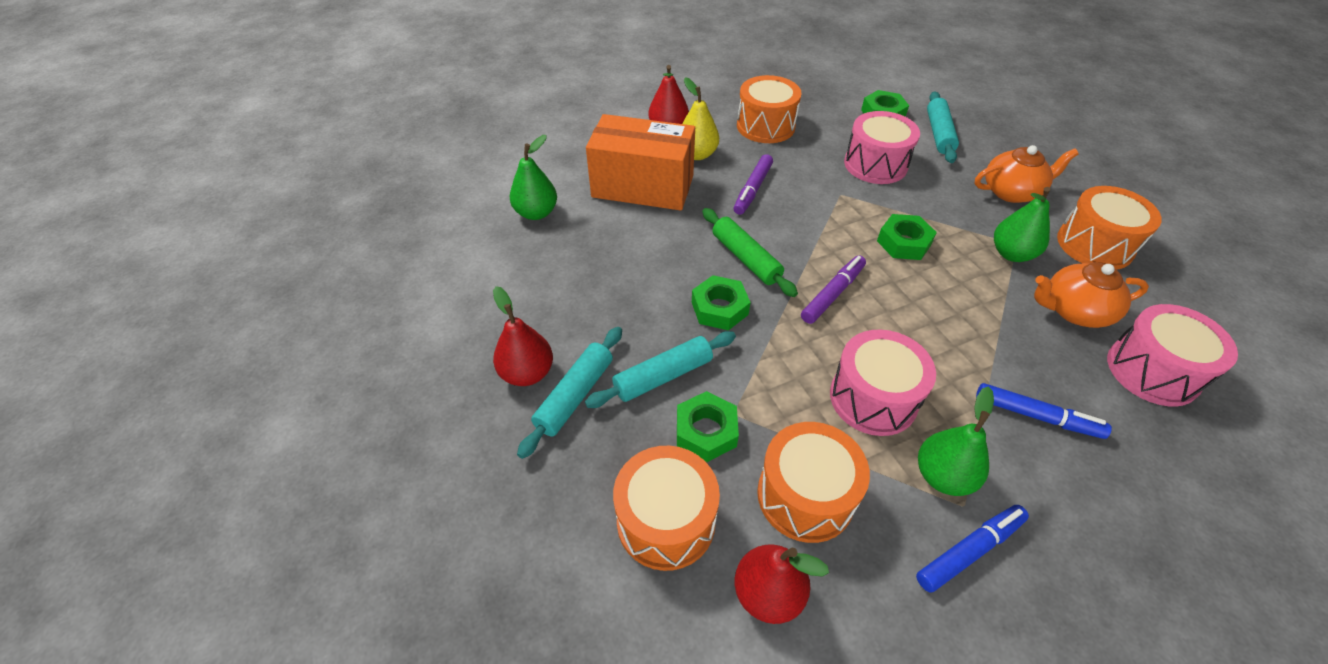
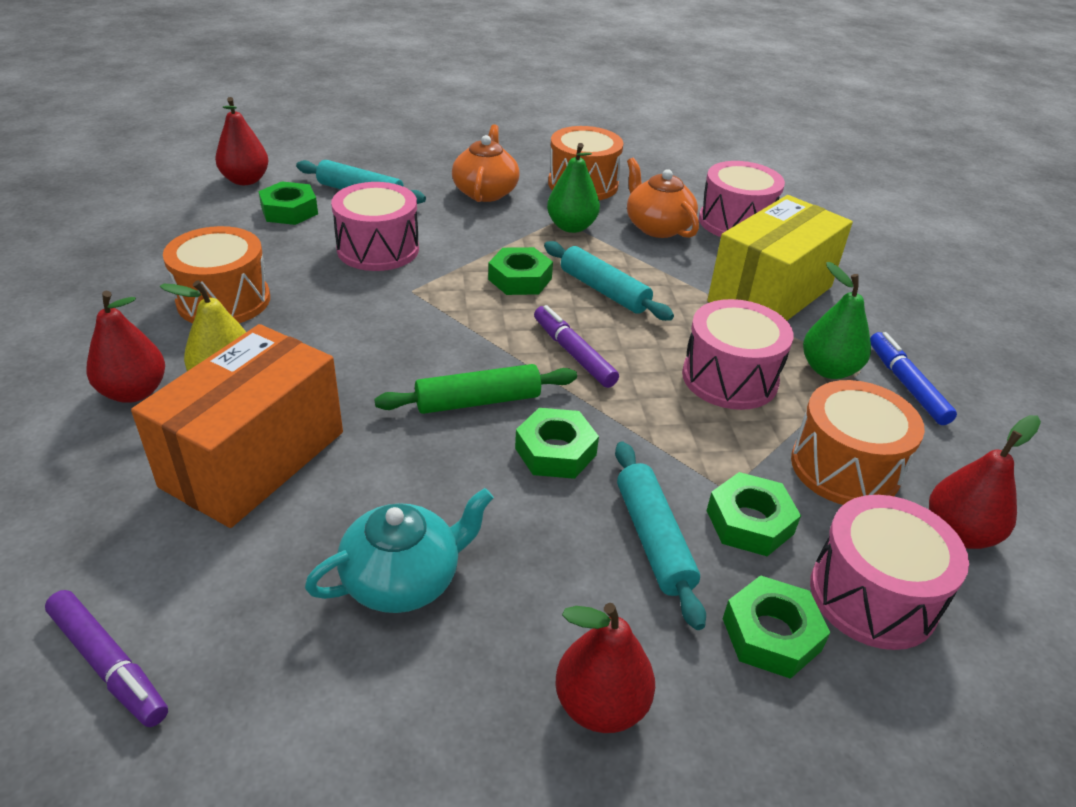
camera: 75 degrees left, 10 degrees down
green pear [510,135,557,220] -> none
turquoise rolling pin [517,327,622,459] -> turquoise rolling pin moved to [544,241,674,321]
orange drum [613,446,720,571] -> pink drum [810,495,969,650]
purple marker [733,154,773,215] -> purple marker moved to [45,590,168,727]
blue marker [976,383,1112,439] -> yellow box [707,195,853,320]
orange teapot [1034,263,1149,328] -> orange teapot turned 135 degrees clockwise [627,158,699,238]
none -> red pear [215,97,269,185]
none -> turquoise teapot [305,488,494,613]
none -> green nut [723,575,830,679]

